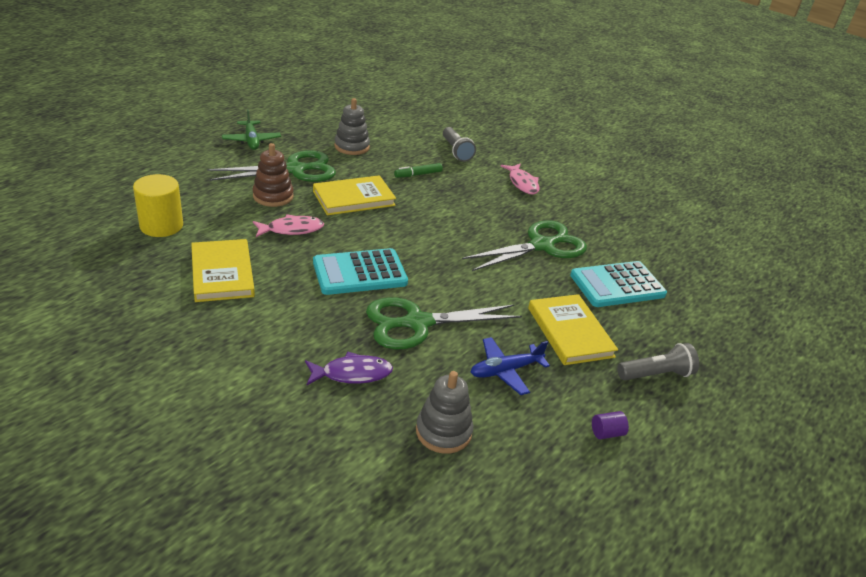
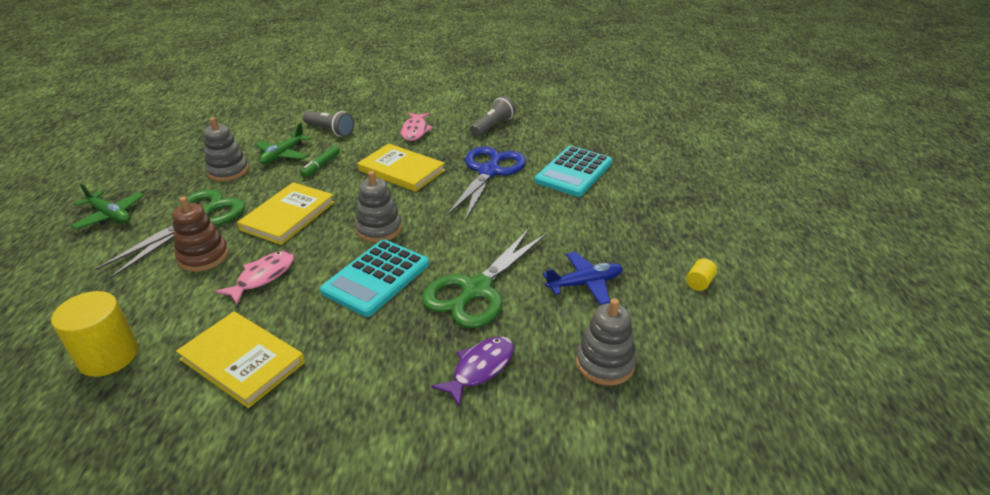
camera: 35 degrees left, 0 degrees up
green scissors [462,220,587,271] -> blue scissors [447,147,526,221]
blue plane [471,337,550,395] -> blue plane turned 135 degrees counterclockwise [543,252,623,305]
pink fish [501,163,540,194] -> pink fish turned 60 degrees clockwise [401,113,433,141]
yellow book [528,294,618,365] -> yellow book moved to [358,144,445,192]
purple cylinder [592,411,629,439] -> yellow cylinder [686,259,717,291]
grey flashlight [617,343,699,380] -> grey flashlight moved to [470,96,516,137]
none -> green plane [255,123,311,165]
none -> grey stacking toy [355,171,402,243]

